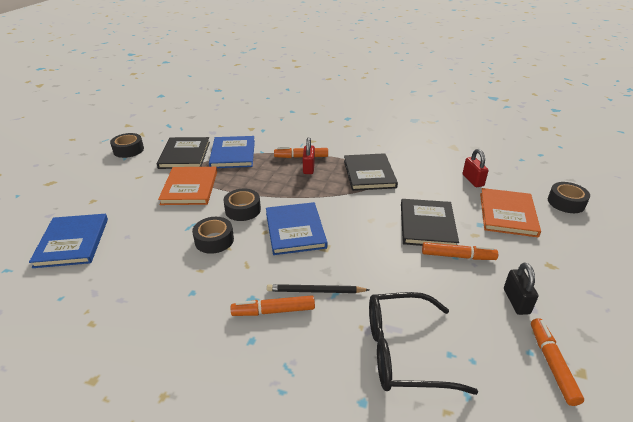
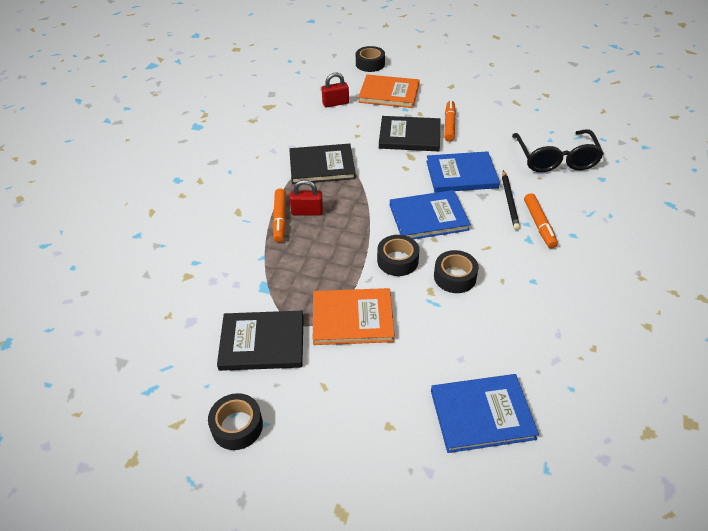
camera: 90 degrees left, 10 degrees up
blue book [209,136,255,168] -> blue book moved to [426,151,500,193]
black padlock [504,263,538,315] -> none
orange marker [531,318,584,406] -> none

